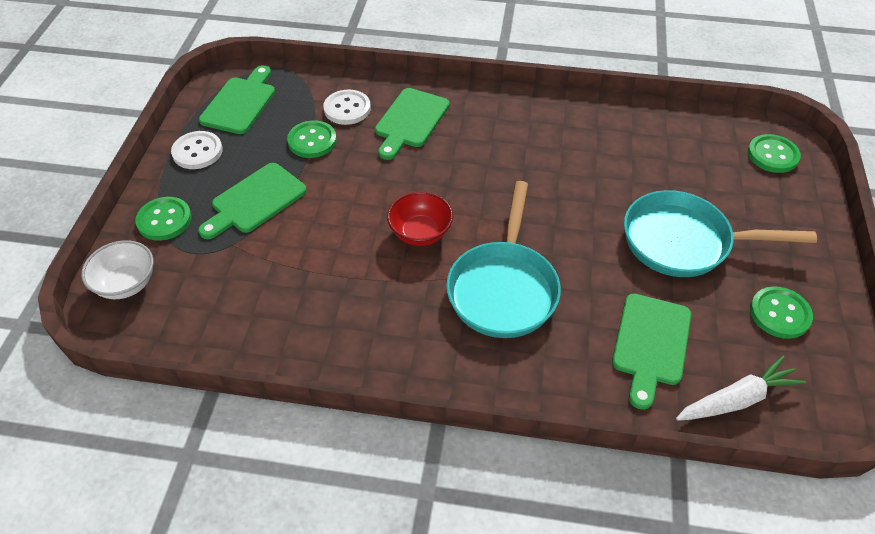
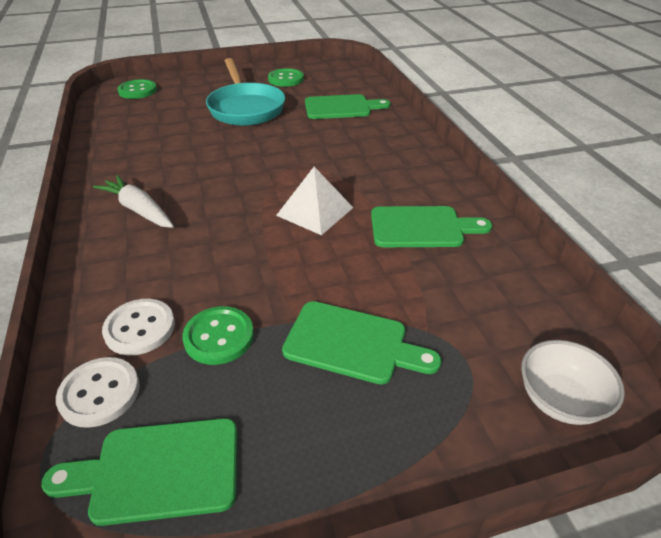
camera: 115 degrees left, 10 degrees down
green button [135,197,192,241] -> none
white button [171,131,223,169] -> white button moved to [56,357,140,428]
green cutting board [375,88,450,160] -> green cutting board moved to [371,206,492,247]
red bowl [387,192,453,246] -> white pyramid [276,167,353,235]
turquoise pan [446,181,561,338] -> none
white carrot [676,356,806,421] -> white carrot moved to [93,175,174,228]

